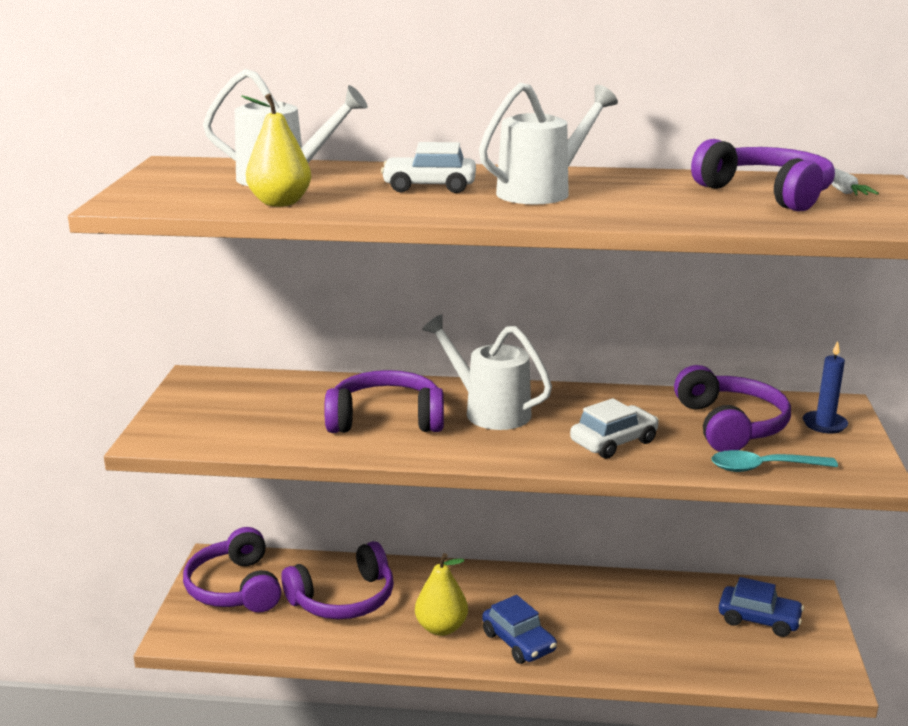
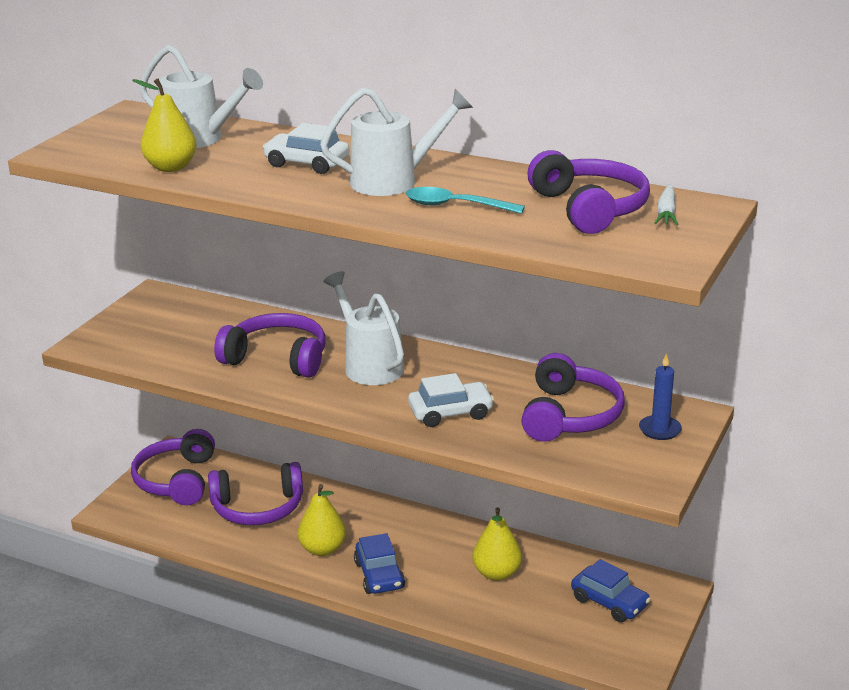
camera: 20 degrees right, 5 degrees up
turquoise spoon [712,450,838,472] -> turquoise spoon moved to [406,187,525,214]
none -> yellow pear [472,507,522,581]

